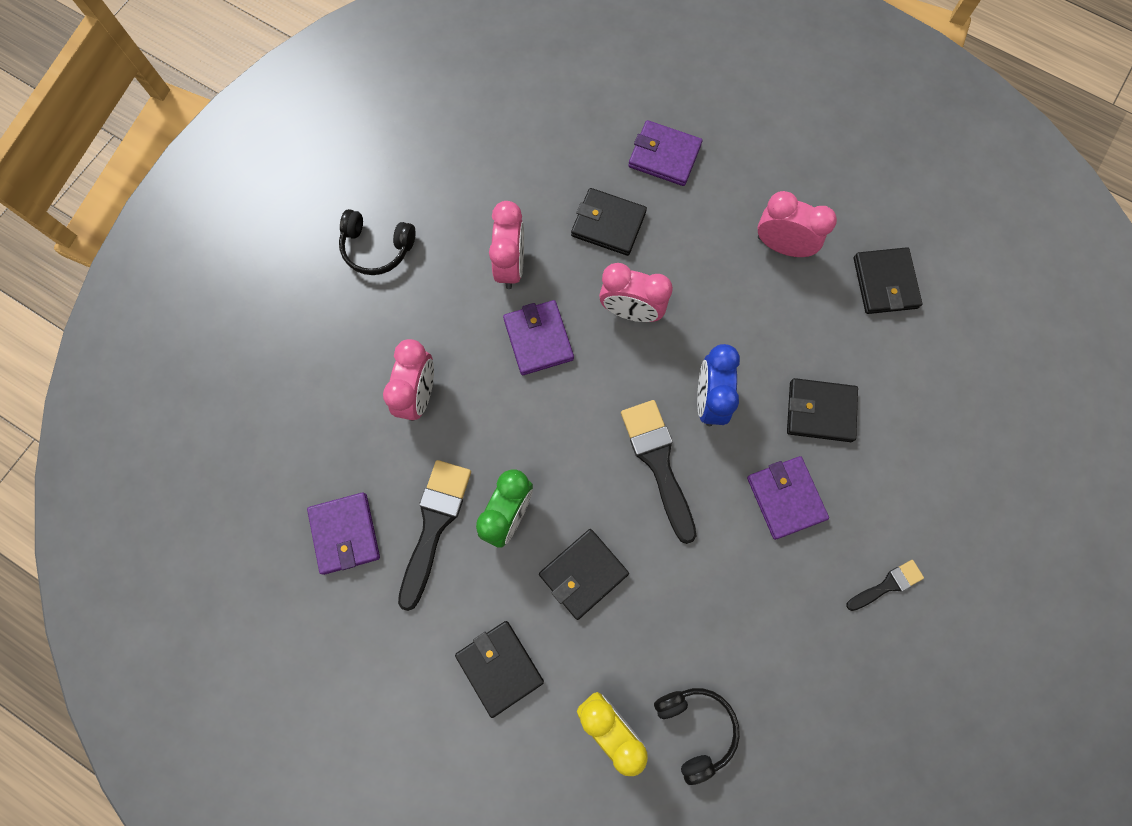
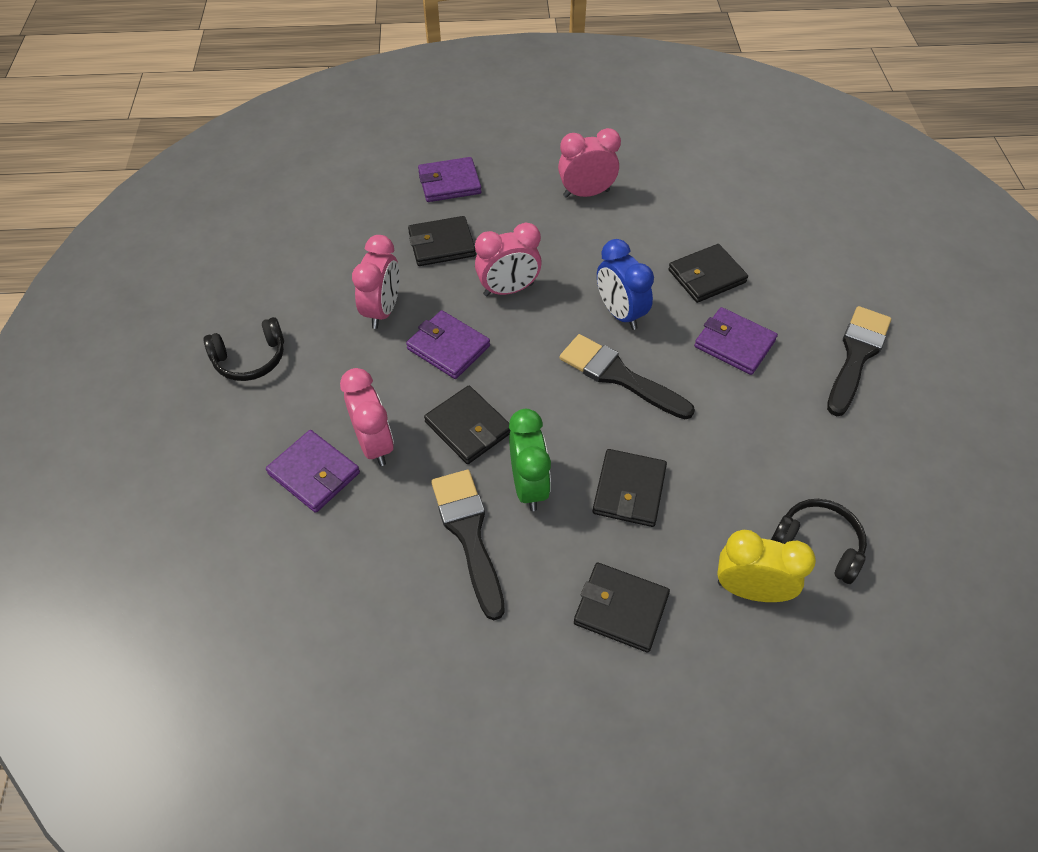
camera: 35 degrees left, 20 degrees down
purple wallet [307,492,380,575] -> purple wallet moved to [266,430,360,513]
pink clock [489,201,524,289] -> pink clock turned 45 degrees clockwise [352,235,400,329]
black brush [846,560,924,611] -> black brush [827,306,891,416], size x1.83
black wallet [853,247,922,314] -> black wallet moved to [424,386,510,464]

